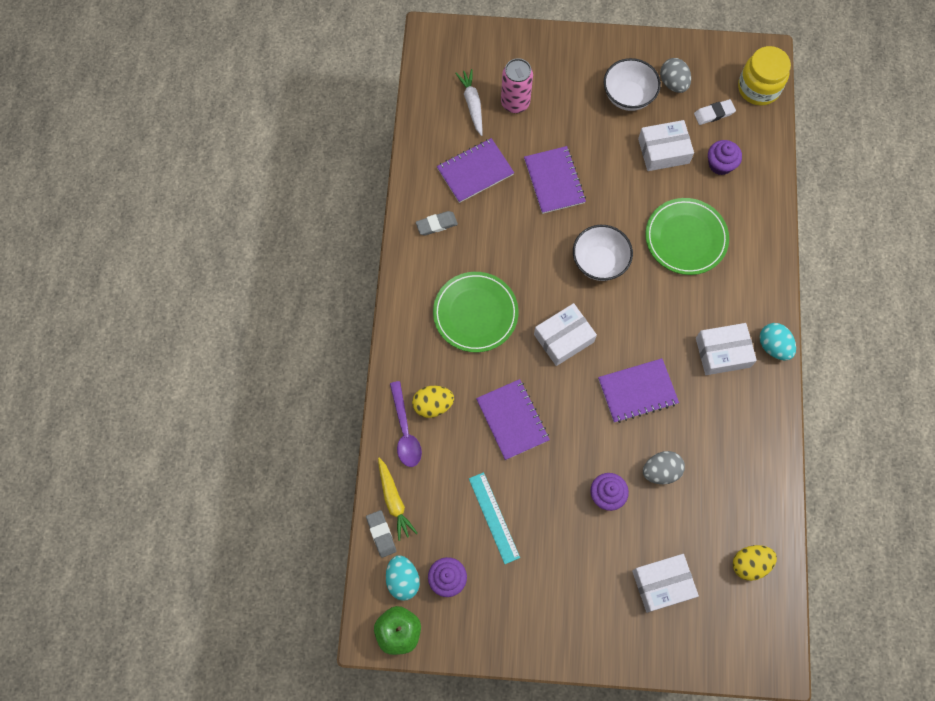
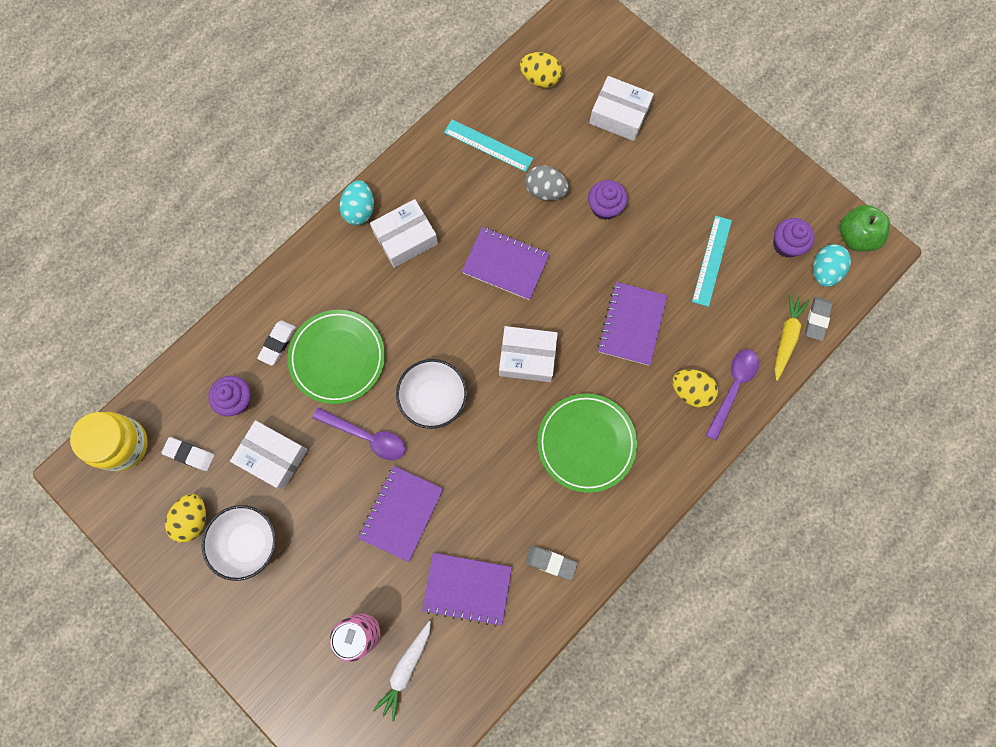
camera: 140 degrees left, 5 degrees up
grey egg [660,58,691,93] -> yellow egg [165,494,206,543]
white box [696,323,757,375] -> white box turned 60 degrees counterclockwise [370,199,438,268]
none -> white eraser [257,320,296,366]
none -> purple spoon [312,408,405,460]
none -> turquoise ruler [444,120,533,172]

